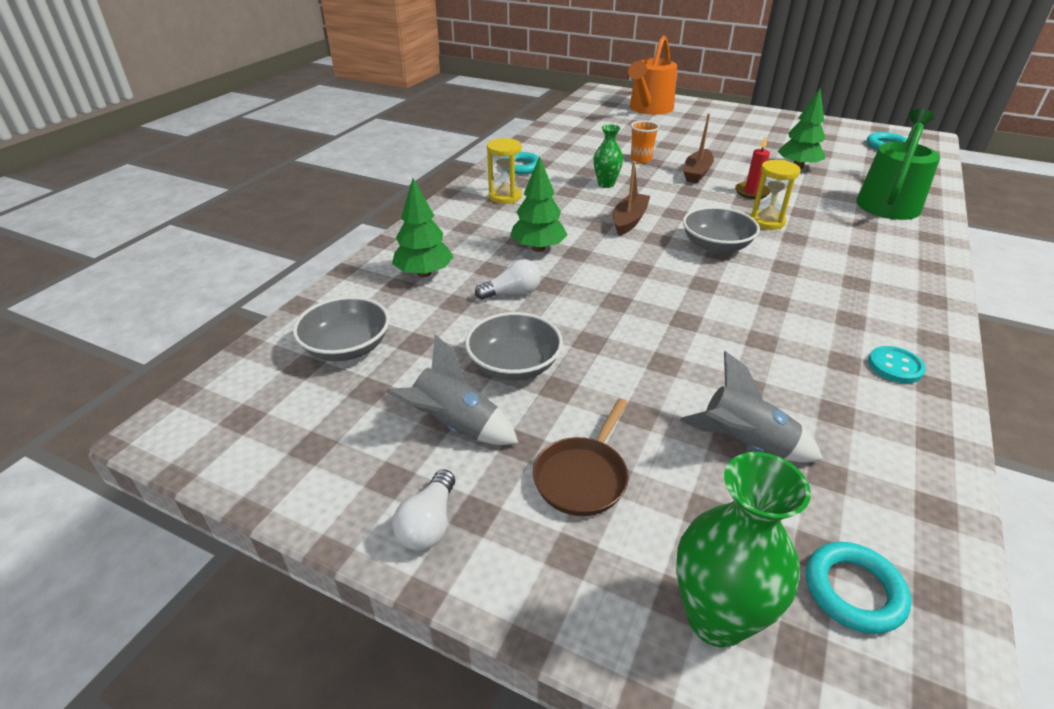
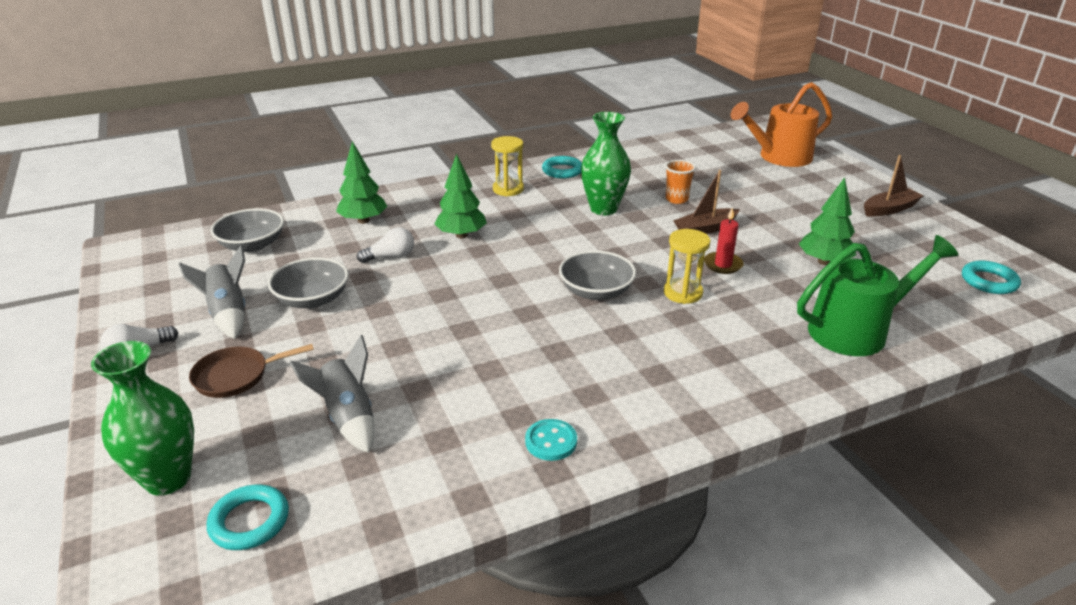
camera: 40 degrees right, 5 degrees down
white light bulb [475,259,541,300] -> white light bulb turned 45 degrees counterclockwise [357,227,414,263]
green vase [594,124,623,188] -> green vase [581,112,631,215], size x1.64
brown boat [613,161,650,236] -> brown boat moved to [864,155,924,217]

